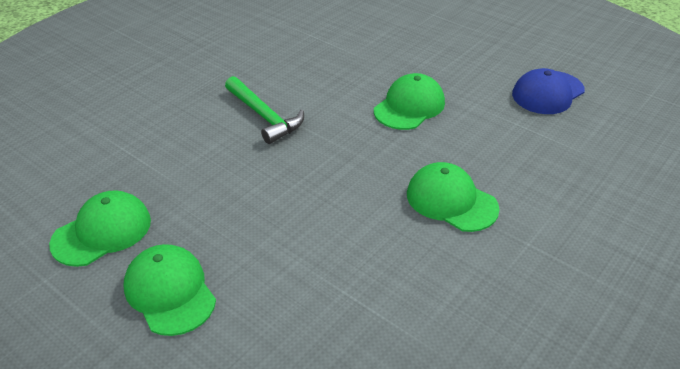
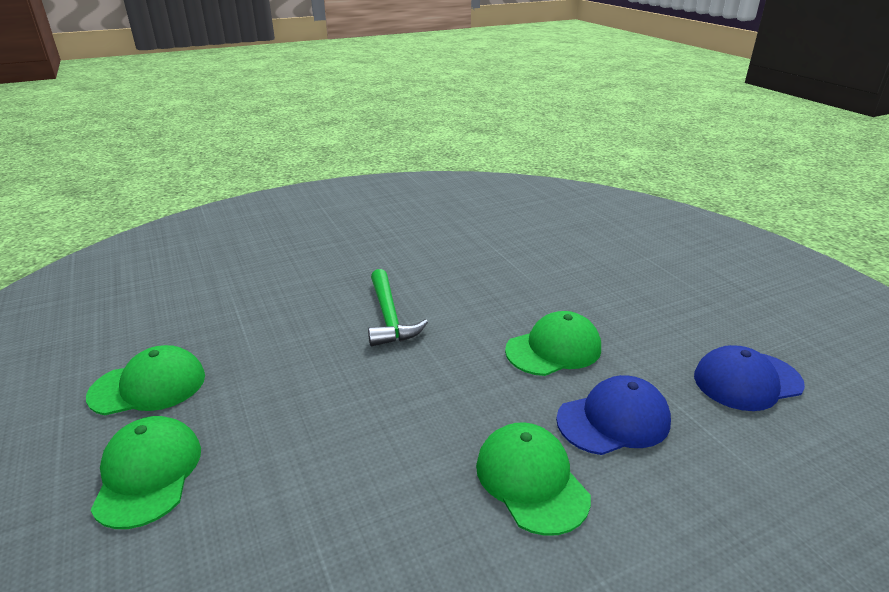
camera: 25 degrees right, 10 degrees down
none -> blue cap [556,375,671,455]

